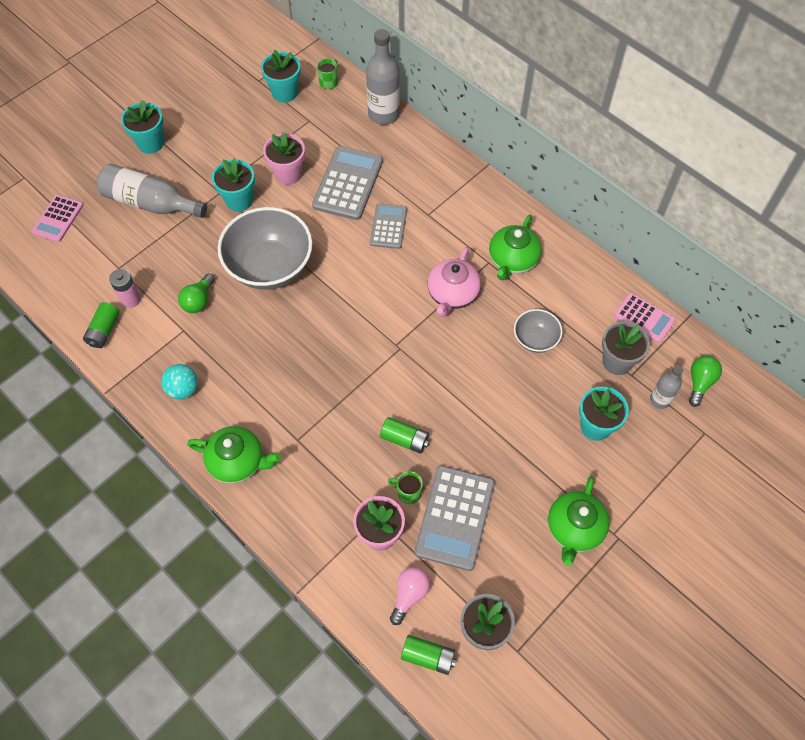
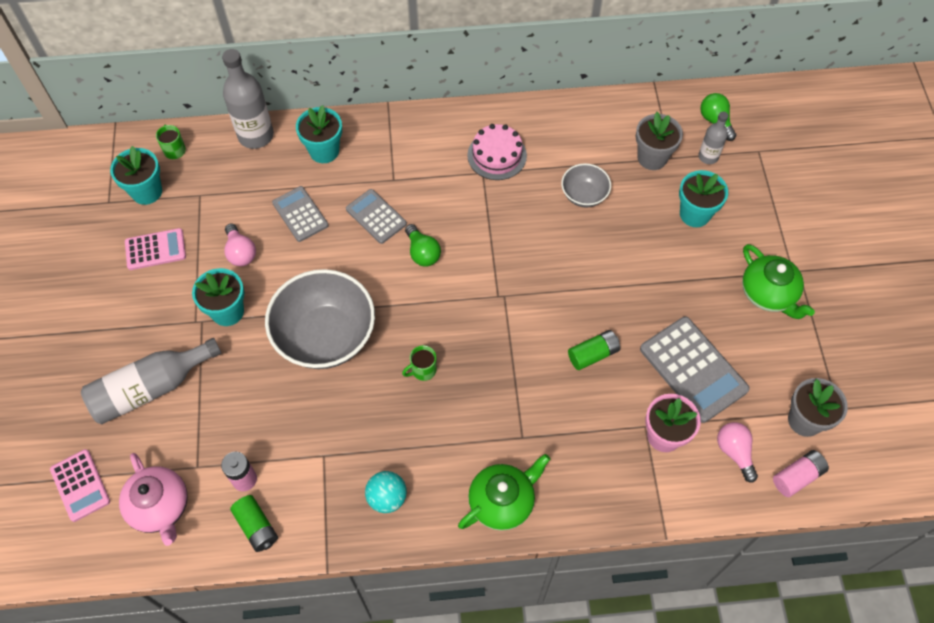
camera: 50 degrees left, 0 degrees up
turquoise flower pot [121,100,164,154] -> turquoise flower pot moved to [296,105,342,163]
green light bulb [178,274,215,313] -> green light bulb moved to [405,224,441,267]
pink flower pot [263,132,305,185] -> pink light bulb [224,224,256,266]
grey calculator [312,146,383,220] -> grey calculator [272,186,328,242], size x0.61
green mug [388,471,423,504] -> green mug moved to [402,345,437,381]
green battery [401,635,456,675] -> pink battery [773,450,829,497]
pink teapot [428,247,481,317] -> pink teapot moved to [119,453,188,546]
green teapot [489,215,542,280] -> pink cake [467,124,527,180]
pink calculator [614,293,676,343] -> pink calculator moved to [125,228,186,270]

